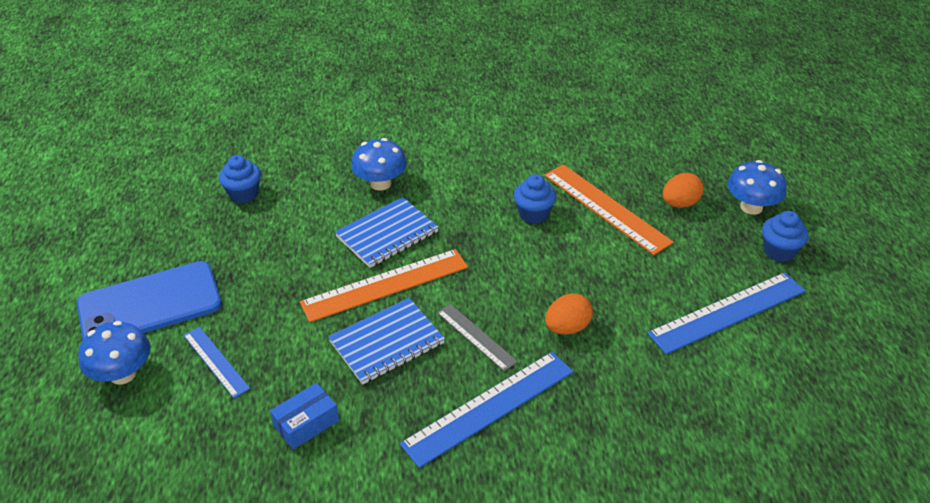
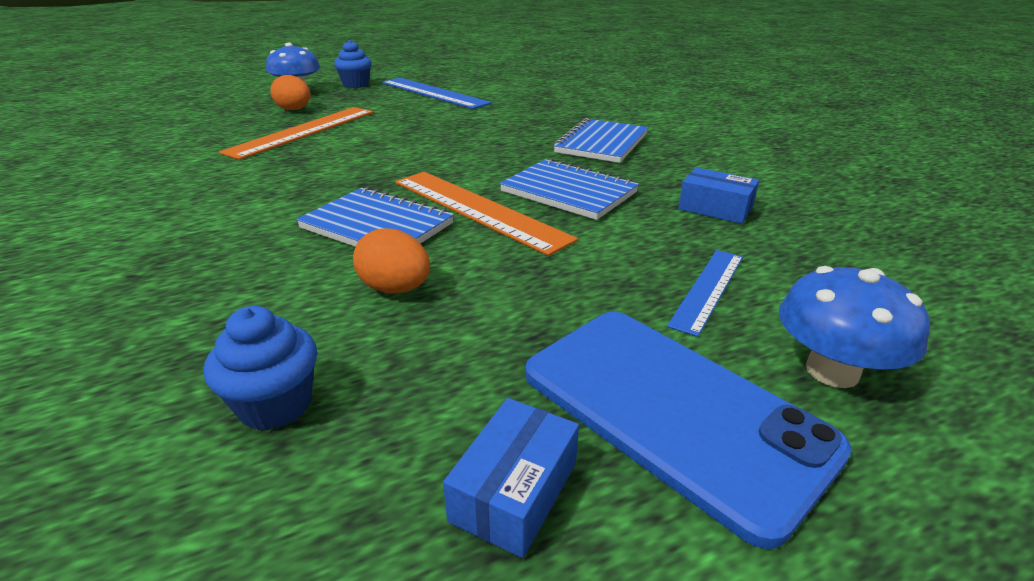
camera: 110 degrees left, 10 degrees down
blue mushroom [351,138,407,191] -> none
blue ruler [400,352,573,468] -> blue notebook [554,118,648,163]
grey ruler [437,304,518,372] -> none
blue cupcake [514,174,556,224] -> none
orange egg [545,293,593,335] -> orange egg moved to [353,228,430,293]
none -> blue box [443,398,579,558]

